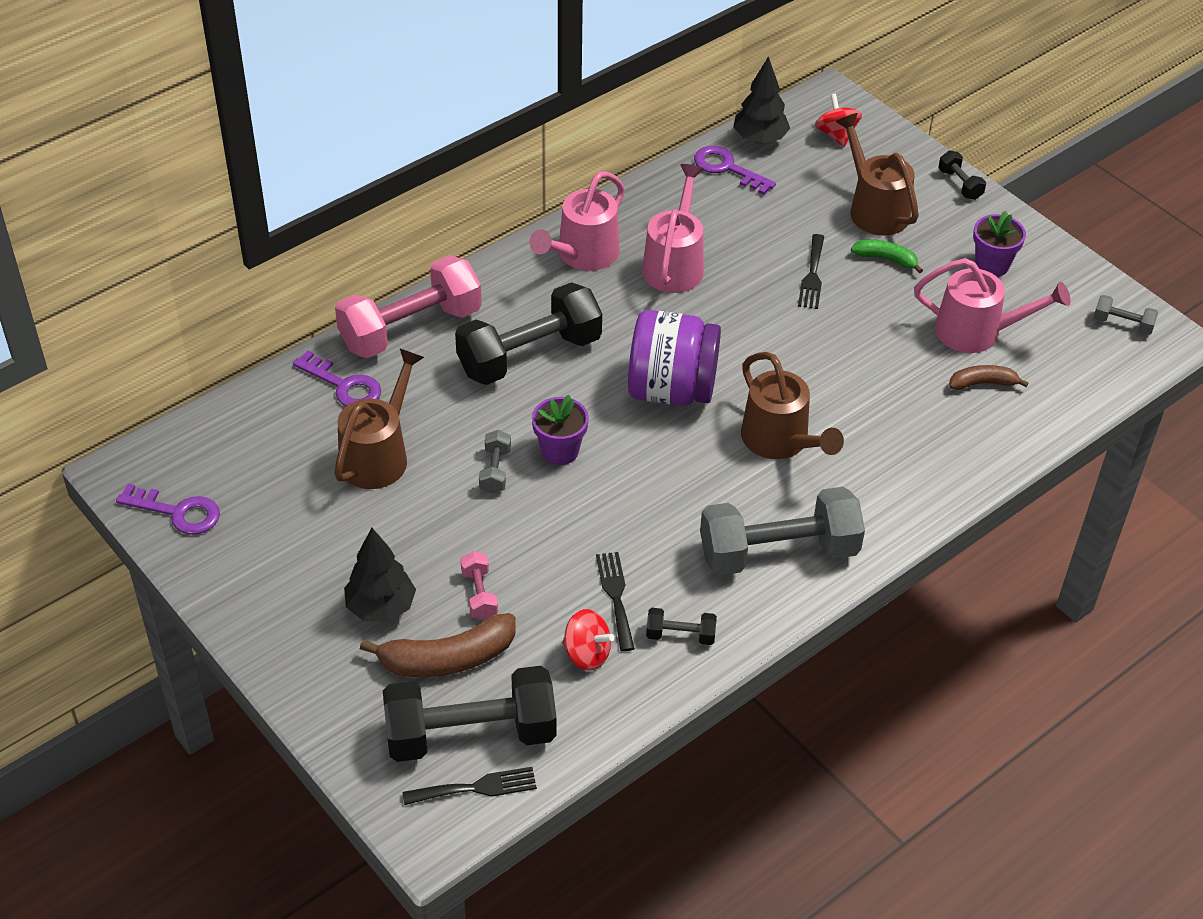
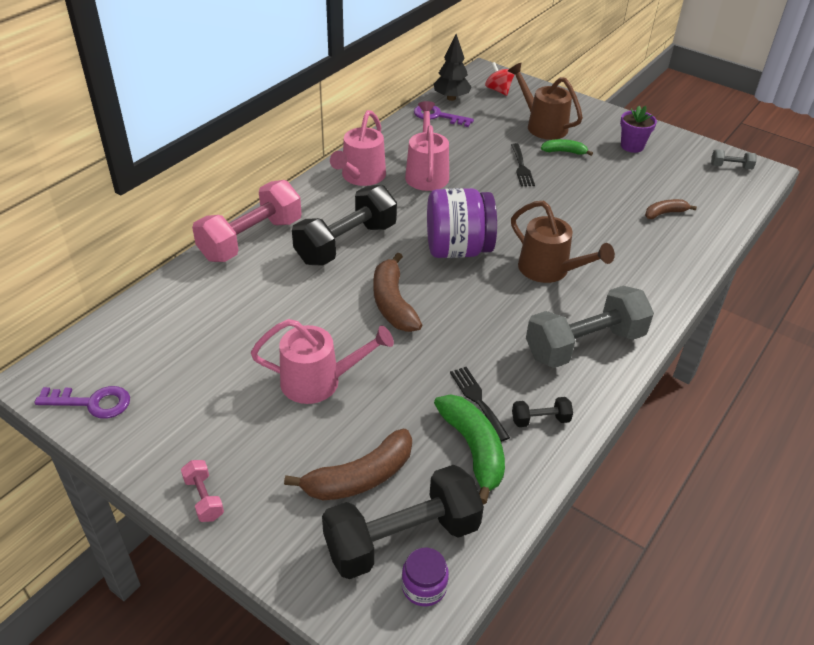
camera: 15 degrees left, 5 degrees down
purple key [293,350,381,406] -> none
brown watering can [334,349,424,489] -> none
black tree [344,528,416,622] -> none
black fork [402,767,537,805] -> purple jar [402,547,449,606]
pink dumbbell [460,551,498,620] -> pink dumbbell moved to [181,460,224,522]
grey dumbbell [479,430,511,494] -> none
purple flower pot [532,395,589,465] -> brown banana [373,253,422,332]
red spinning top [562,609,614,671] -> green banana [434,394,505,505]
pink watering can [914,258,1071,353] -> pink watering can moved to [251,319,394,404]
black dumbbell [938,150,986,200] -> none

